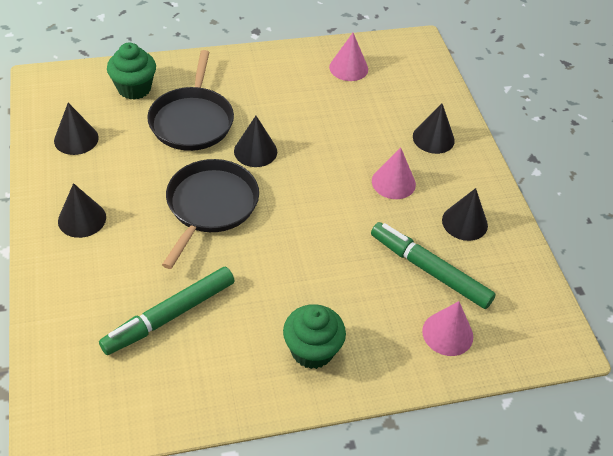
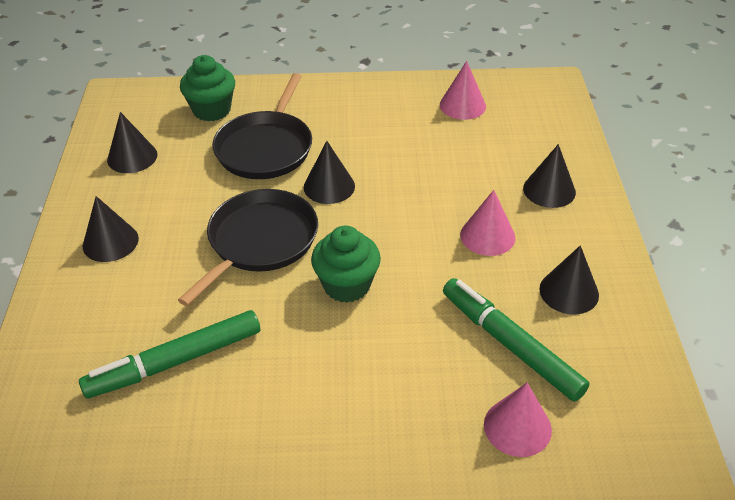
camera: 15 degrees right, 5 degrees down
green cupcake [283,304,346,369] -> green cupcake moved to [311,226,381,303]

